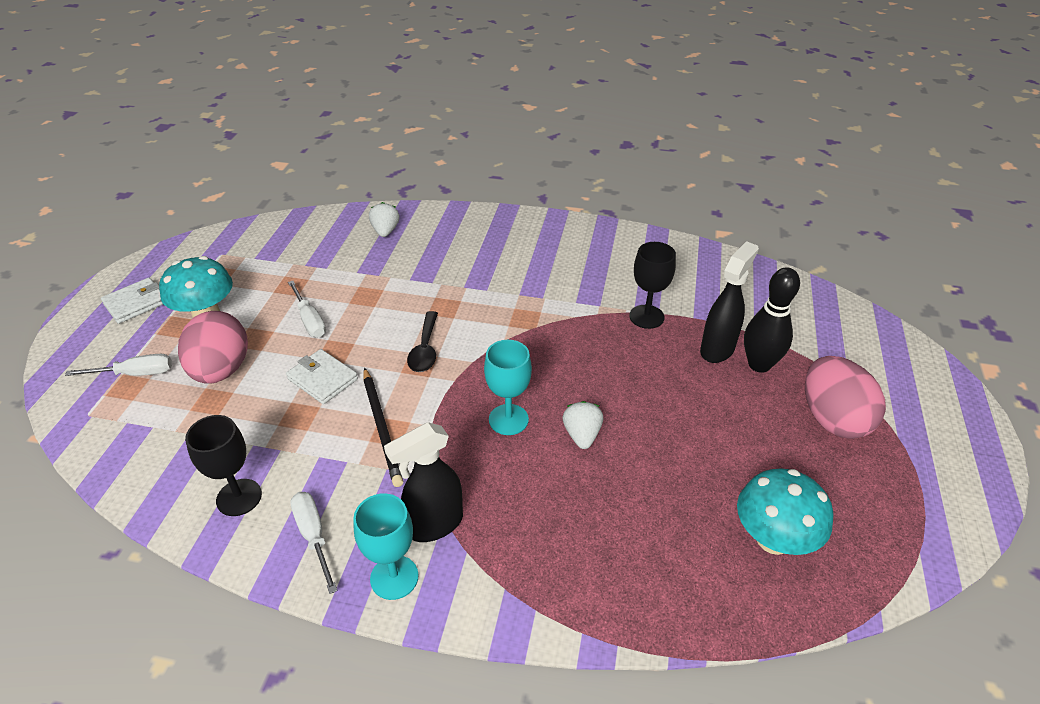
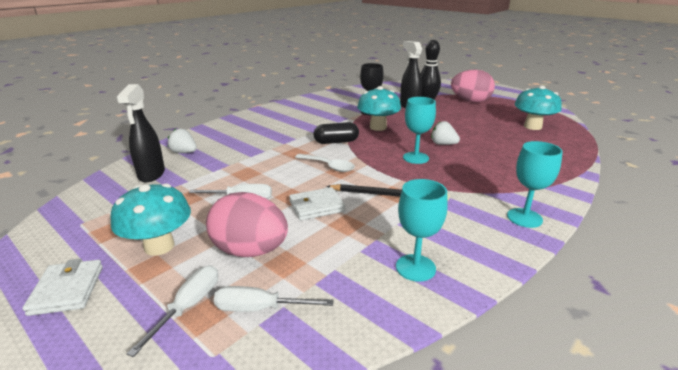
camera: 60 degrees left, 15 degrees down
black goblet [185,415,262,516] -> turquoise goblet [396,179,448,282]
white screwdriver [290,492,338,594] -> white screwdriver moved to [214,286,334,312]
black spray bottle [384,422,463,542] -> black spray bottle moved to [116,84,165,182]
black spoon [407,311,438,372] -> white spoon [295,154,355,172]
none -> black capsule [314,122,359,144]
none -> turquoise mushroom [357,86,401,131]

